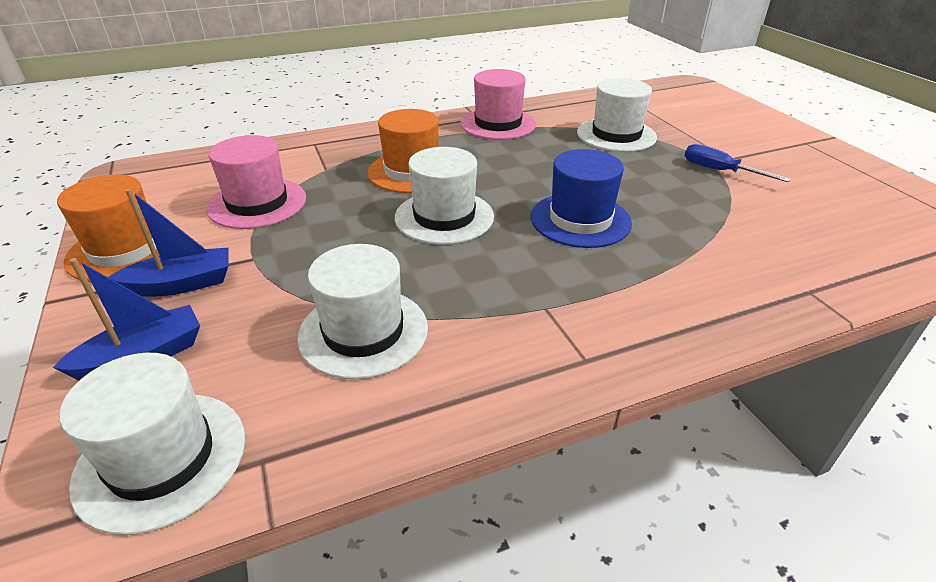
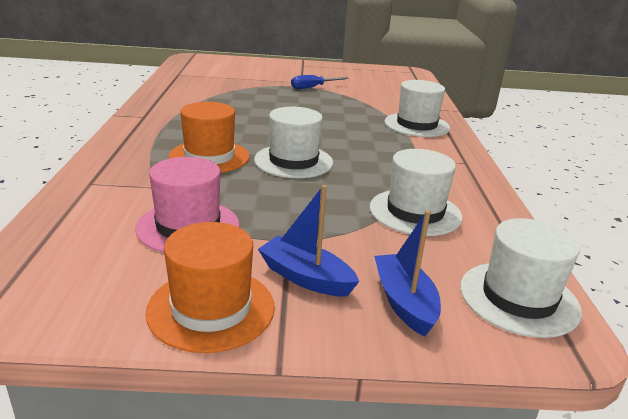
camera: 70 degrees left, 10 degrees down
blue boat [108,189,228,297] -> blue boat turned 60 degrees counterclockwise [258,185,359,297]
pink hat [461,69,536,140] -> none
blue hat [531,149,632,248] -> none
white hat [577,78,657,152] -> white hat moved to [384,80,450,137]

